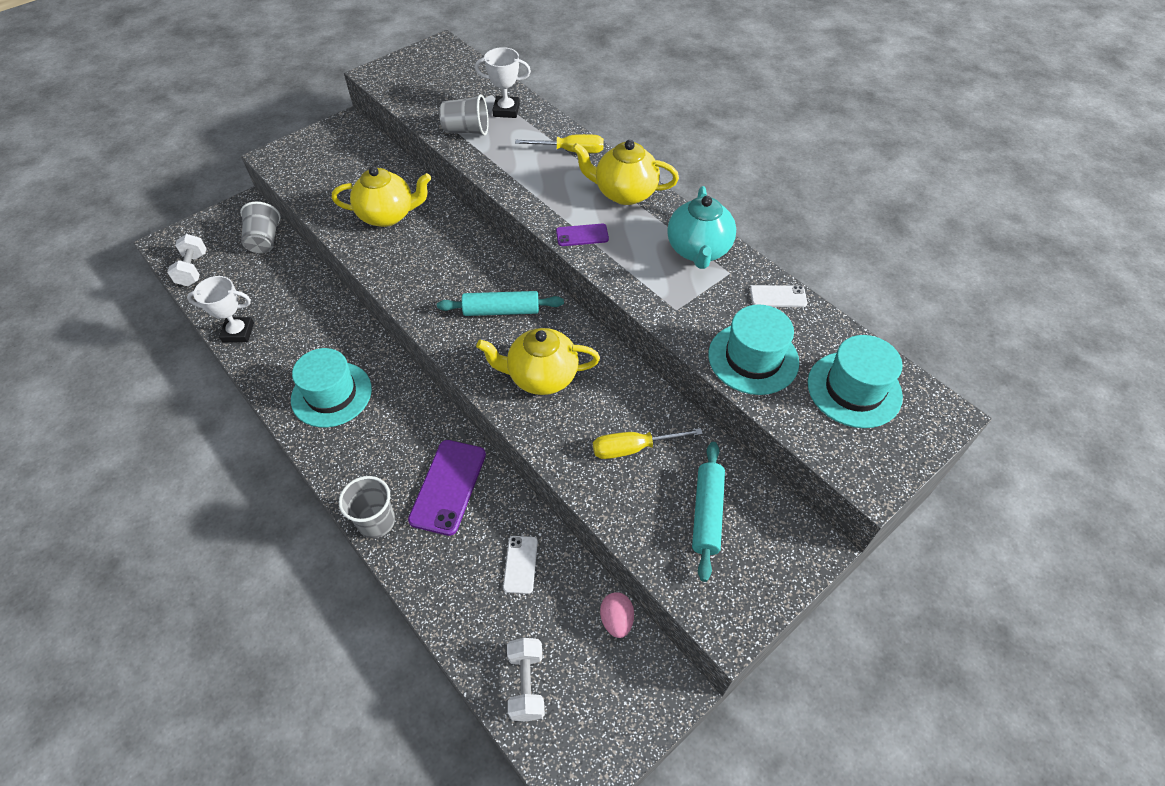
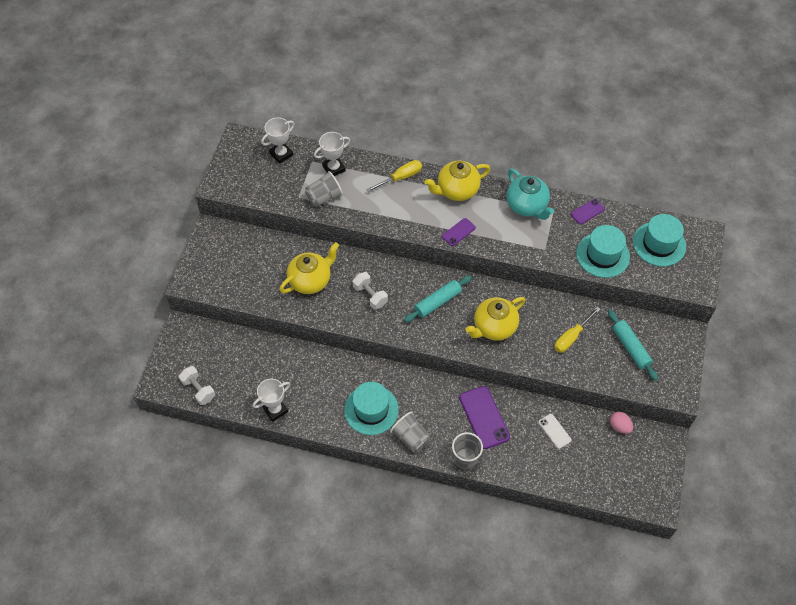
camera: 35 degrees left, 5 degrees up
grey cup [240,202,281,253] -> grey cup moved to [390,412,431,453]
white dumbbell [507,638,545,721] -> white dumbbell moved to [352,272,388,310]
white phone [750,285,807,307] -> purple phone [571,199,605,225]
none -> white trophy [261,117,295,164]

